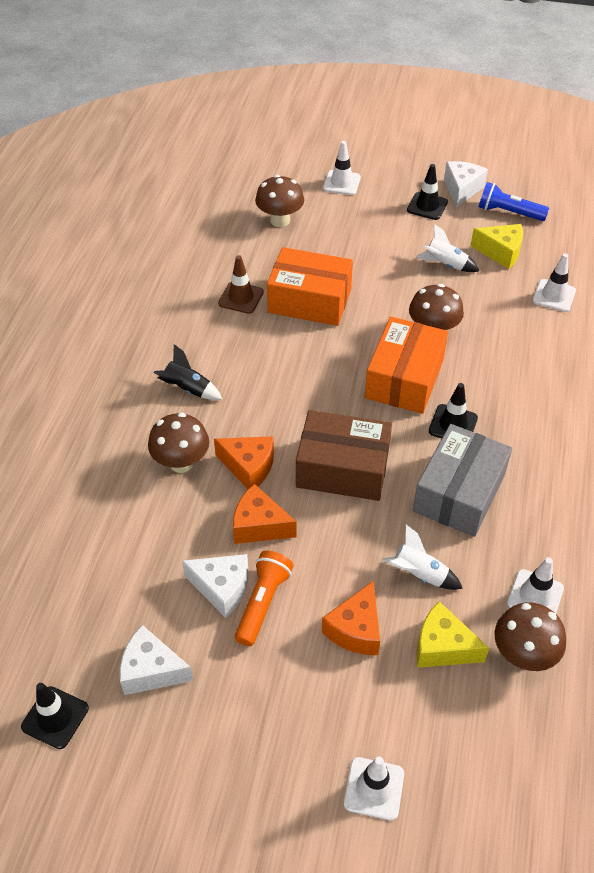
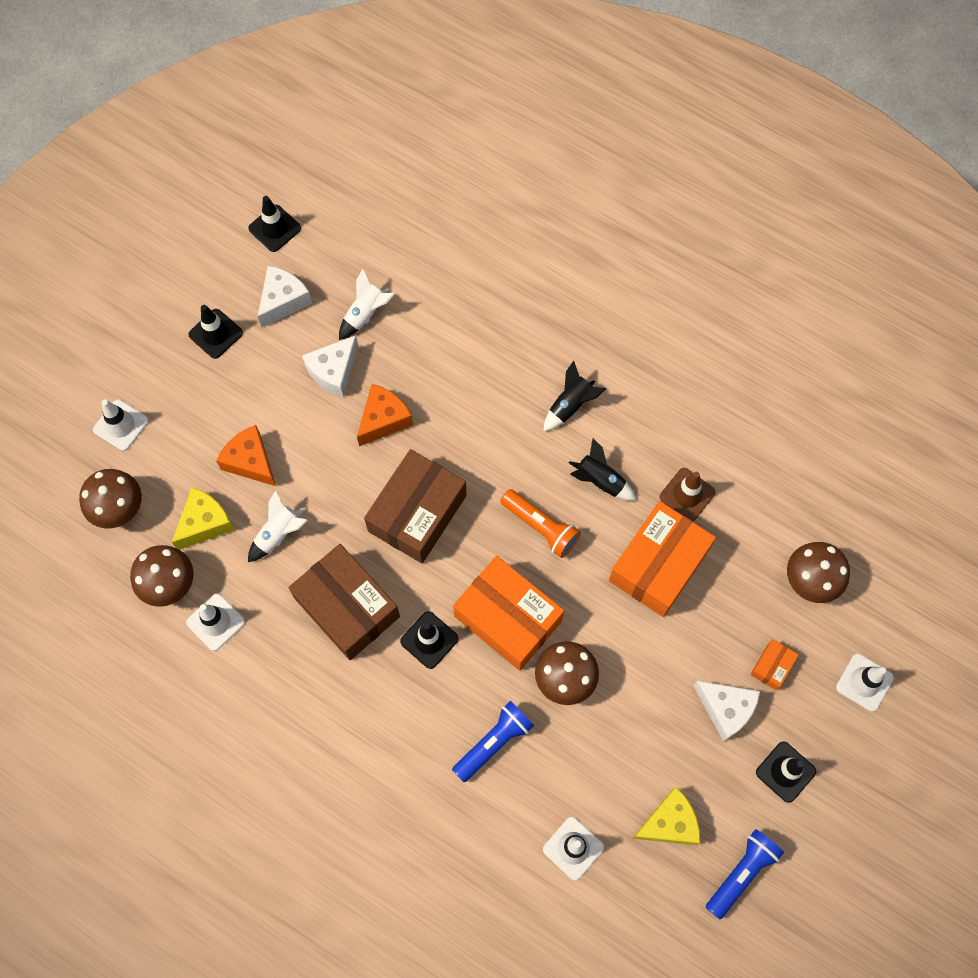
camera: 110 degrees right, 20 degrees up
brown mushroom [148,413,209,473] -> brown mushroom moved to [79,469,142,529]
orange cheese [214,436,274,489] -> none
orange flashlight [235,551,293,646] -> orange flashlight moved to [500,489,581,558]
grey box [413,424,512,537] -> brown box [289,544,400,660]
white rocket [416,224,479,272] -> white rocket moved to [339,269,395,340]
white cheese [444,161,488,208] -> white cheese moved to [693,681,760,742]
yellow cheese [470,224,523,269] -> yellow cheese turned 150 degrees counterclockwise [632,787,700,845]
none -> black traffic cone [188,305,243,359]
none -> blue flashlight [452,701,534,782]
none -> black rocket [569,439,636,501]
none -> orange box [750,639,799,690]

